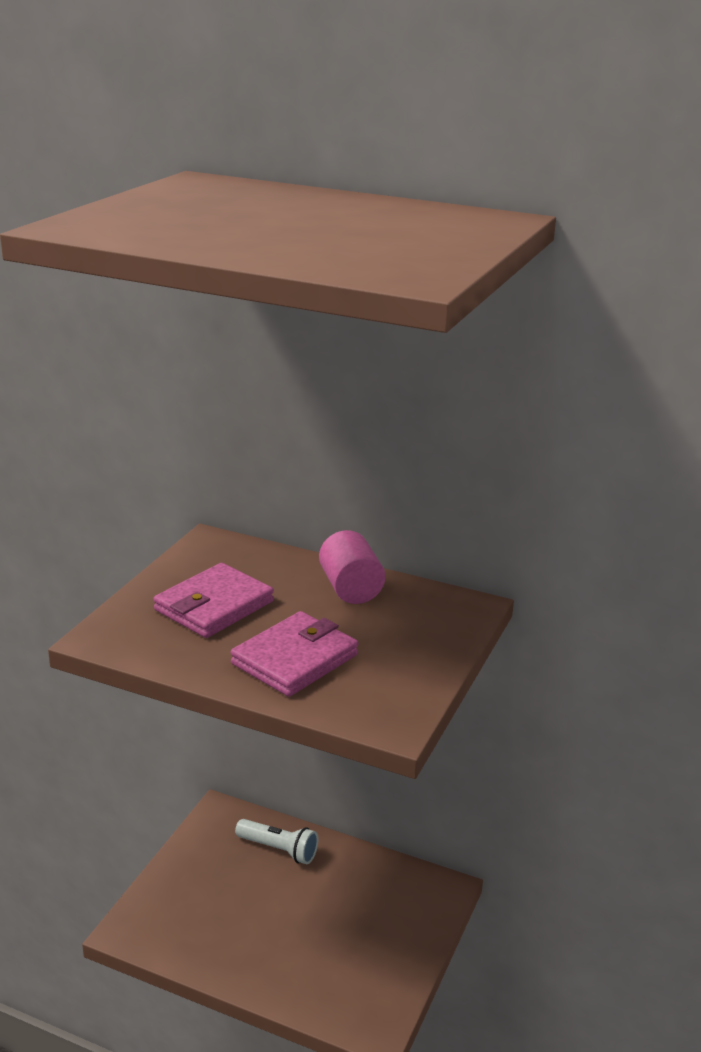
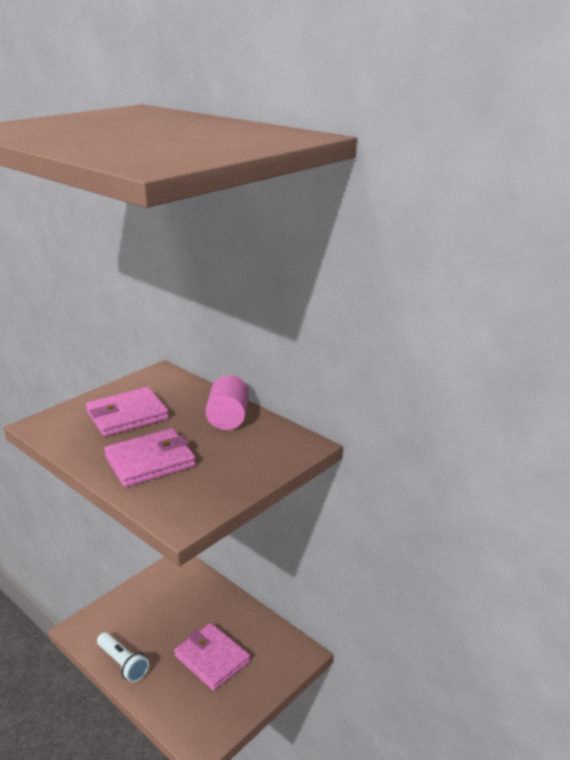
camera: 20 degrees right, 0 degrees up
white flashlight [235,819,319,864] -> white flashlight moved to [97,632,149,683]
none -> pink wallet [174,623,250,691]

